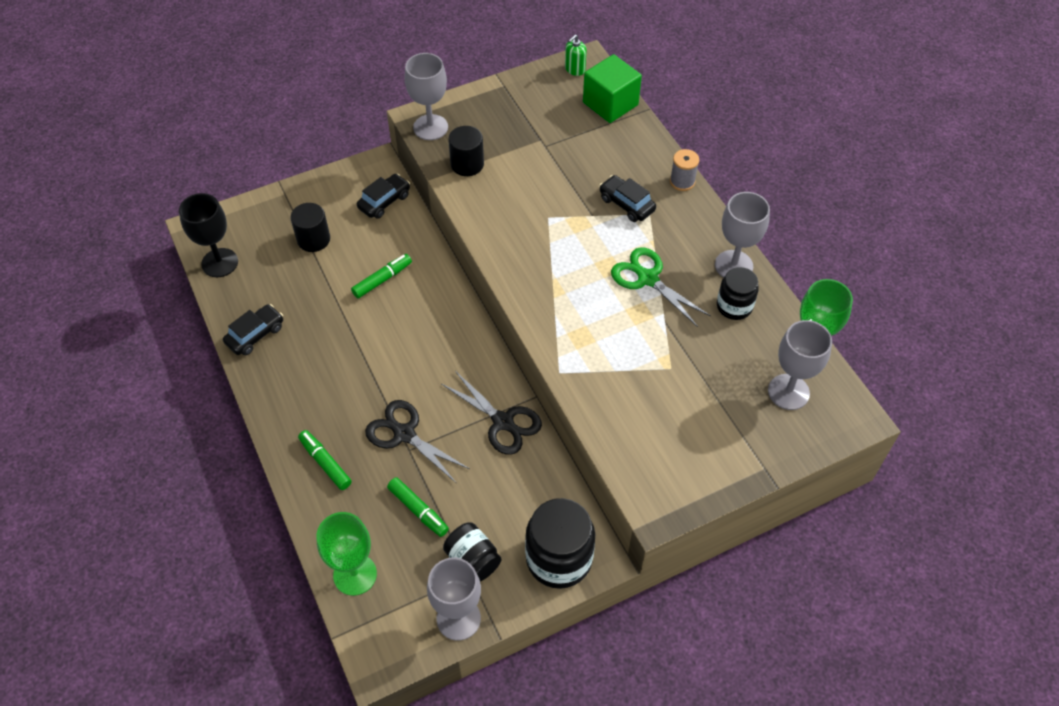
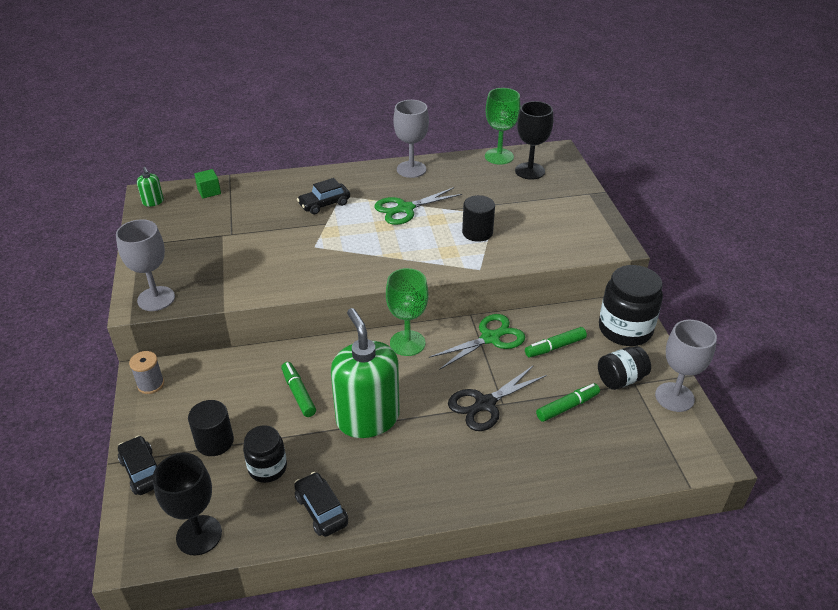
camera: 75 degrees left, 15 degrees down
green marker [298,430,352,490] -> green marker moved to [525,327,587,357]
green goblet [317,512,377,596] -> green goblet moved to [386,268,428,356]
black car [357,174,410,219] -> black car moved to [118,435,157,495]
black scissors [442,371,542,455] -> green scissors [429,314,525,370]
black cylinder [448,126,484,176] -> black cylinder moved to [462,195,495,242]
green cube [583,54,642,123] -> green cube [194,169,221,198], size x0.52
grey spool [670,149,699,191] -> grey spool moved to [129,351,164,394]
black jar [717,267,759,320] -> black jar moved to [243,425,287,483]
grey goblet [768,320,832,410] -> black goblet [515,101,553,180]
none -> green soap dispenser [331,308,400,438]

